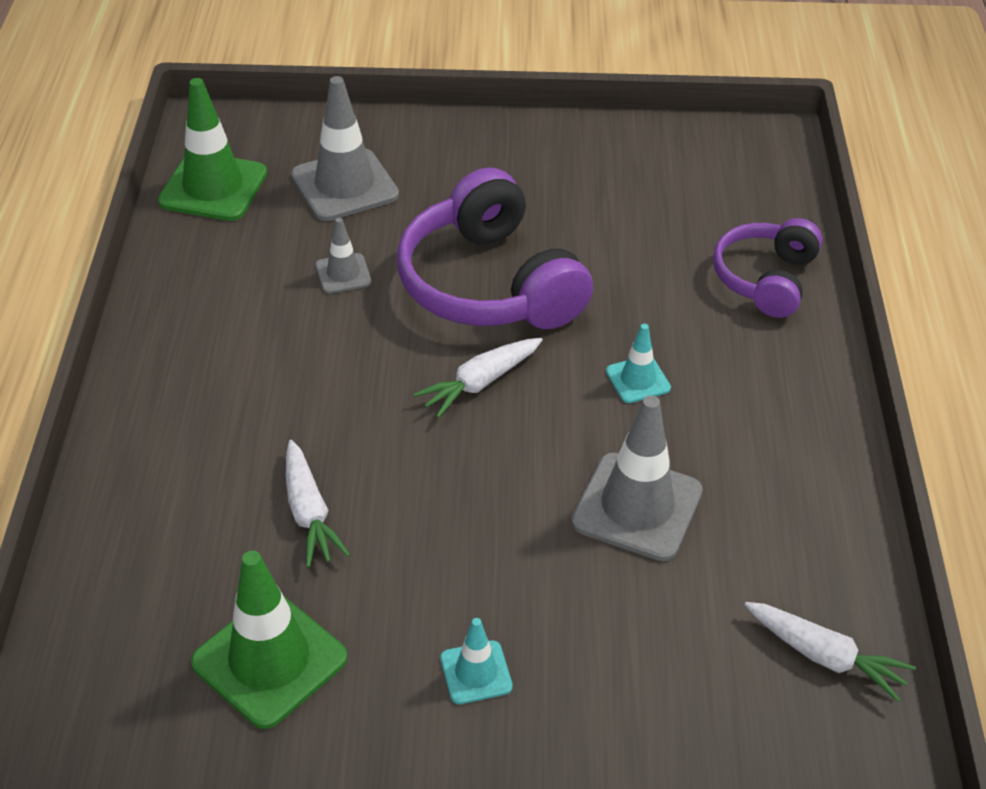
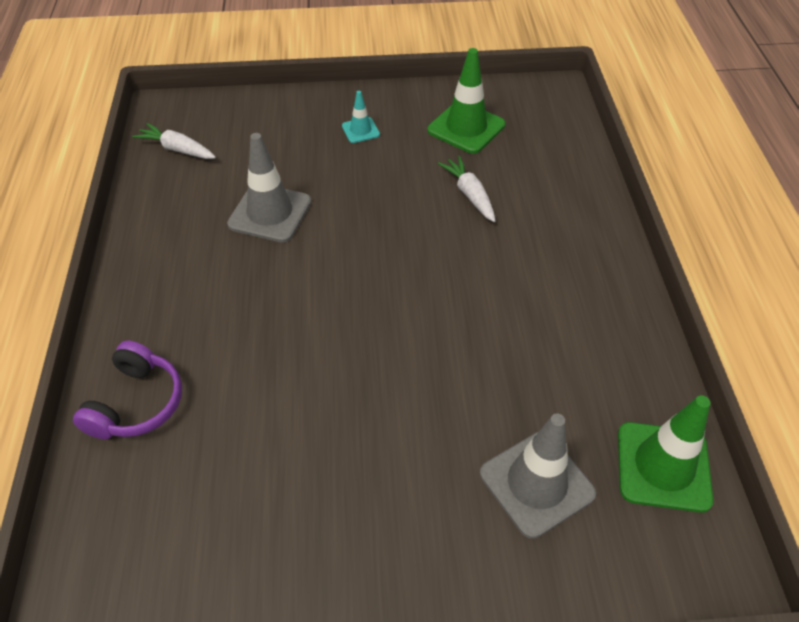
camera: 175 degrees right, 5 degrees up
grey traffic cone [316,218,372,294] -> none
purple headphones [397,168,593,329] -> none
white carrot [413,338,542,418] -> none
turquoise traffic cone [606,324,671,403] -> none

